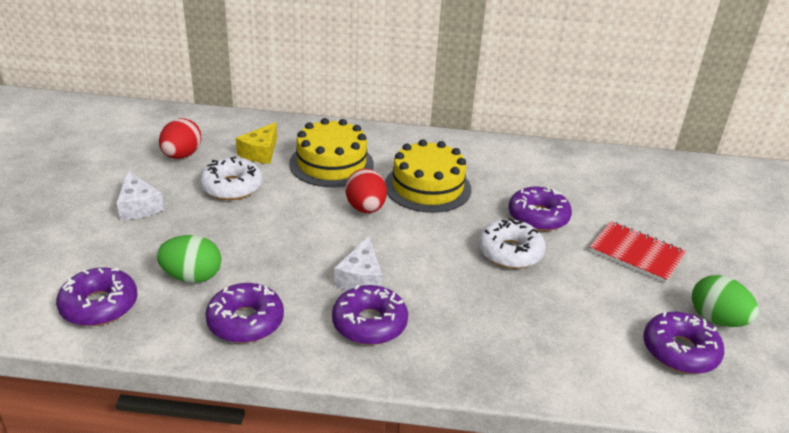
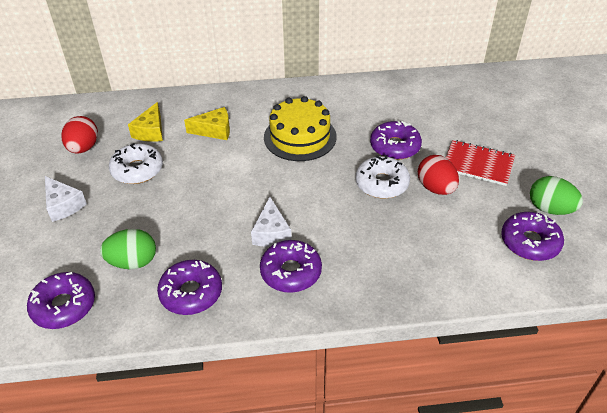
camera: 10 degrees left, 10 degrees up
yellow cake [289,118,374,187] -> yellow cheese [184,107,230,140]
red egg [345,169,387,213] -> red egg moved to [418,155,459,195]

